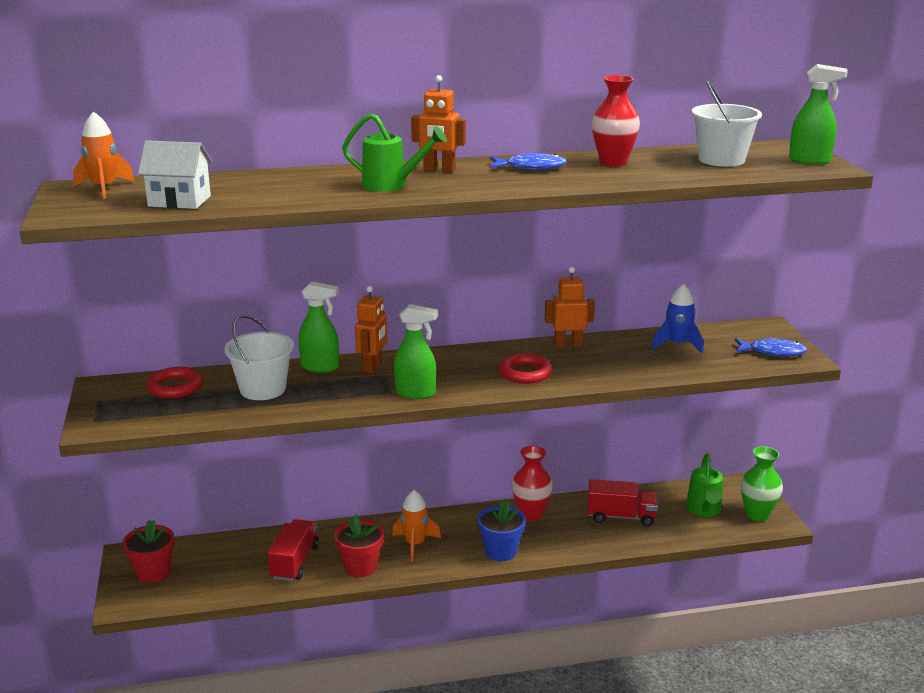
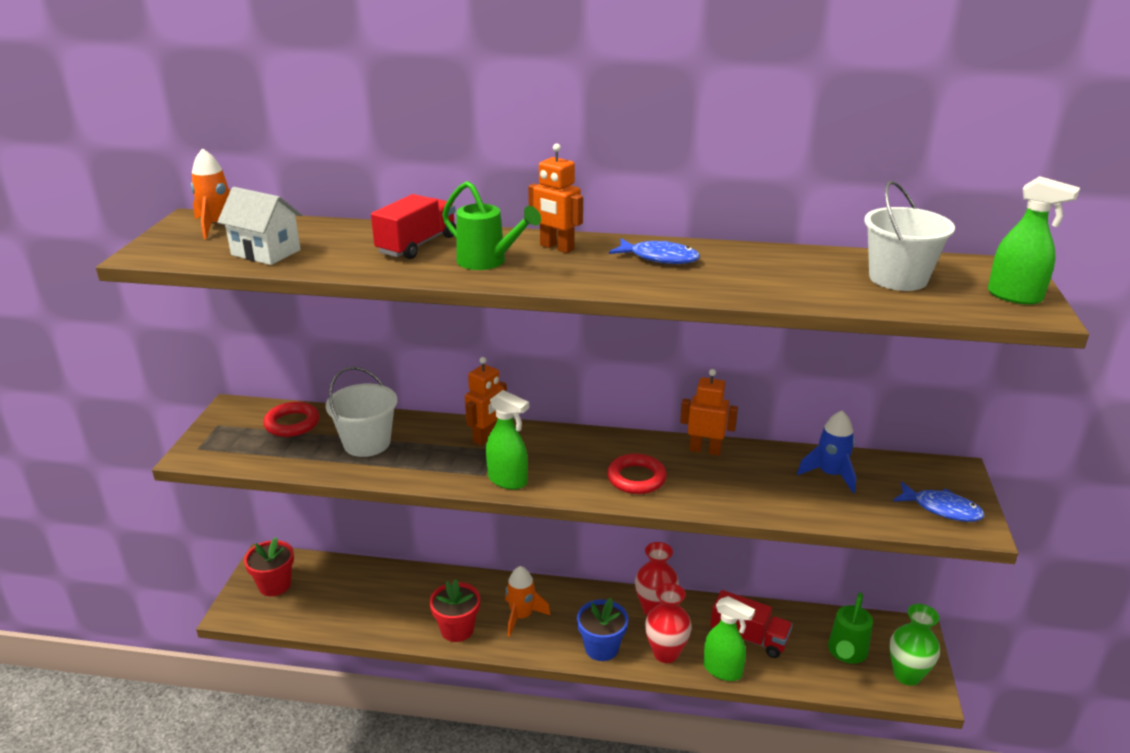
camera: 20 degrees right, 5 degrees up
red truck [267,519,319,581] -> red truck moved to [371,194,456,259]
green spray bottle [298,281,339,373] -> green spray bottle moved to [703,596,755,681]
red vase [592,75,640,167] -> red vase moved to [645,583,692,663]

